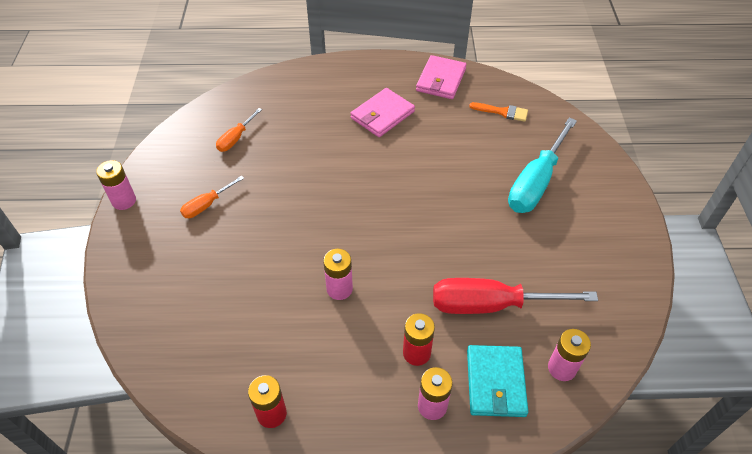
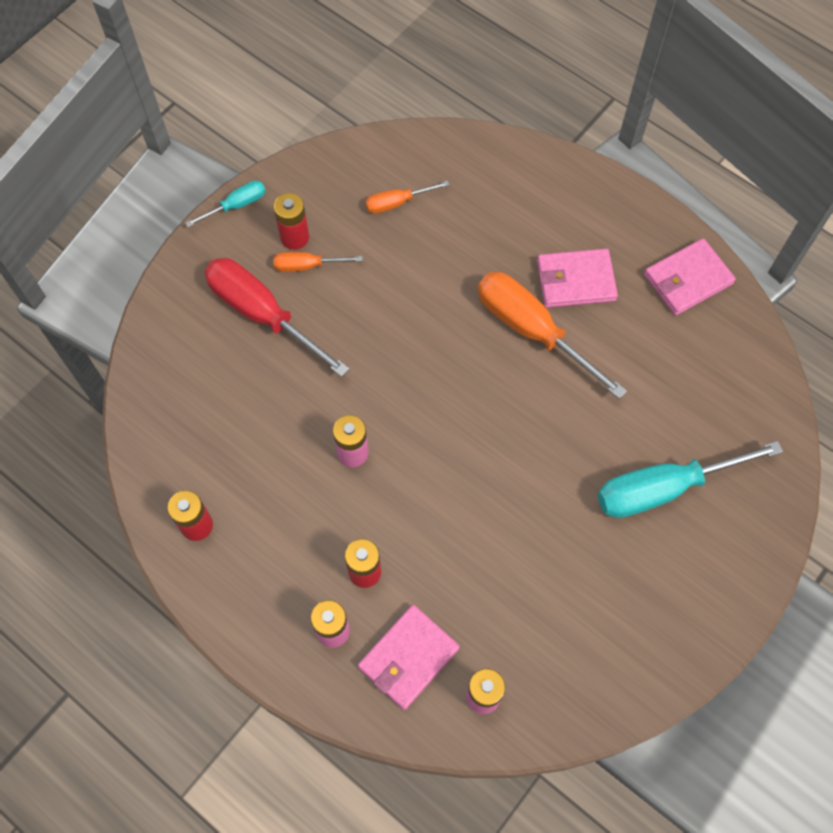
camera: 40 degrees right, 15 degrees up
pink battery [96,160,136,210] -> turquoise screwdriver [185,181,266,227]
red screwdriver [433,278,598,314] -> red screwdriver moved to [205,258,350,377]
turquoise wallet [467,345,528,417] -> pink wallet [358,605,460,710]
orange brush [469,102,528,122] -> none
none -> red battery [274,193,309,250]
none -> orange screwdriver [478,272,627,399]

